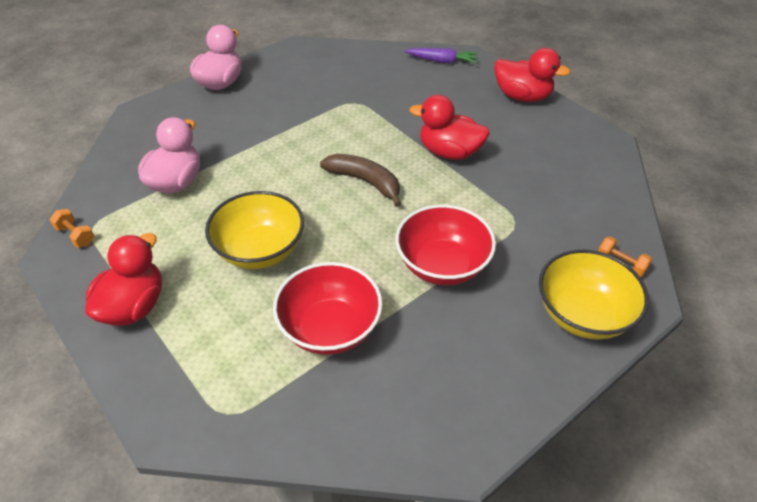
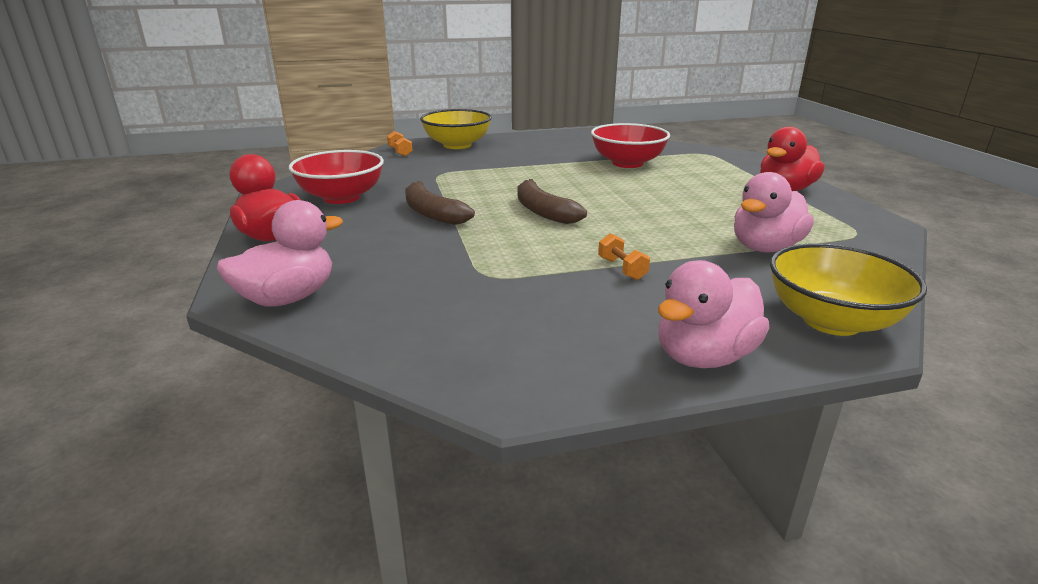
camera: 155 degrees left, 20 degrees down
orange dumbbell [49,209,95,248] -> orange dumbbell moved to [598,233,650,280]
yellow bowl [205,191,304,269] -> yellow bowl moved to [770,243,927,336]
red bowl [395,205,496,285] -> red bowl moved to [289,150,384,204]
purple carrot [405,48,478,64] -> pink duck [217,200,343,307]
red duck [409,95,490,160] -> brown banana [405,181,475,225]

